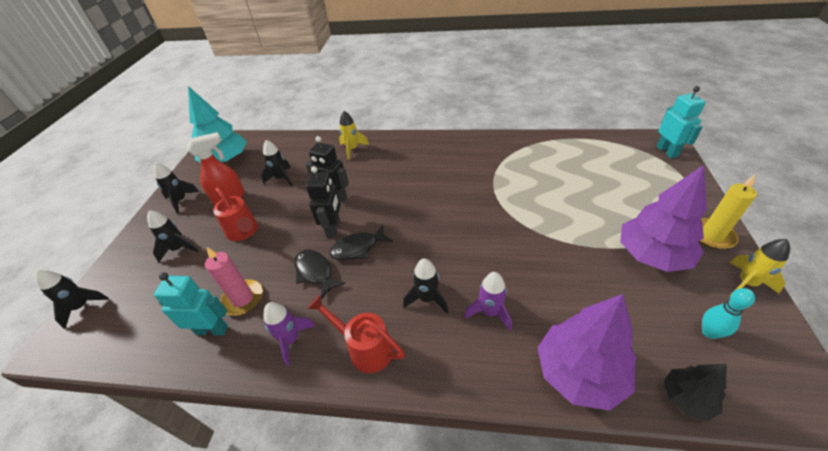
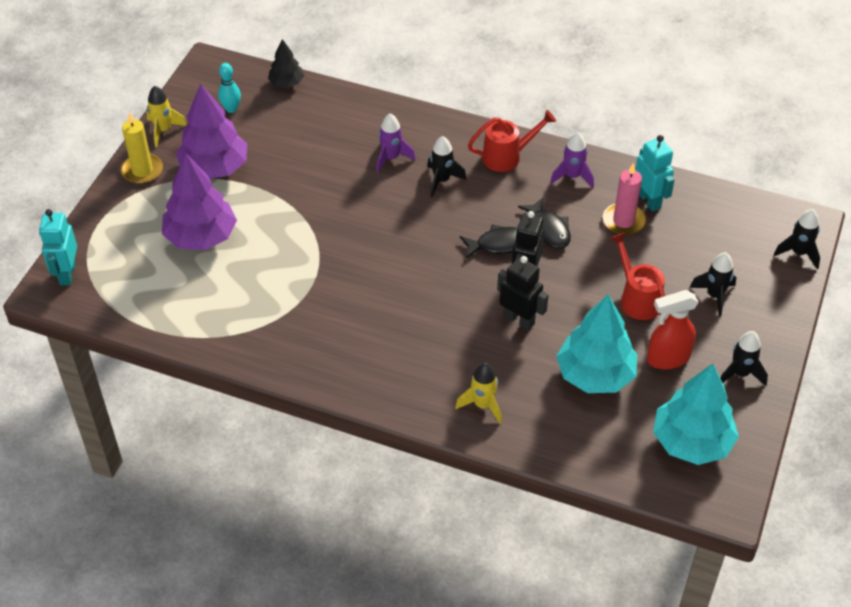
camera: 170 degrees left, 5 degrees up
turquoise robot [154,272,228,336] -> turquoise robot turned 135 degrees counterclockwise [635,135,674,212]
black rocket [261,140,293,186] -> turquoise tree [556,294,638,393]
red watering can [308,295,405,373] -> red watering can turned 60 degrees counterclockwise [468,110,556,172]
purple tree [537,294,636,411] -> purple tree moved to [162,153,237,250]

